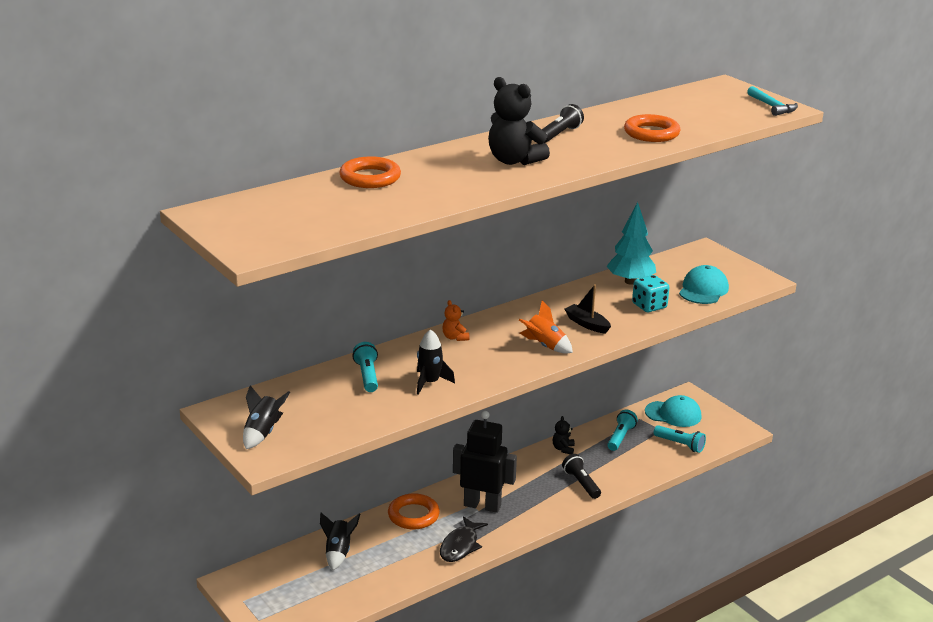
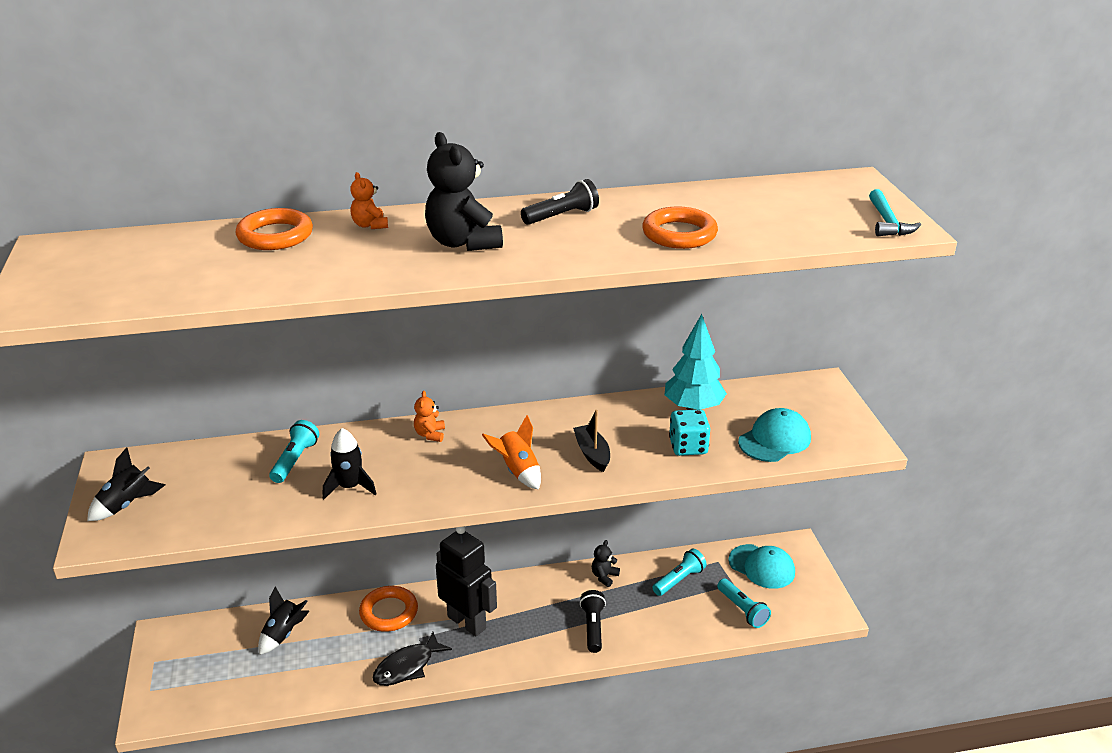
camera: 25 degrees right, 5 degrees up
none -> orange teddy bear [350,172,388,229]

